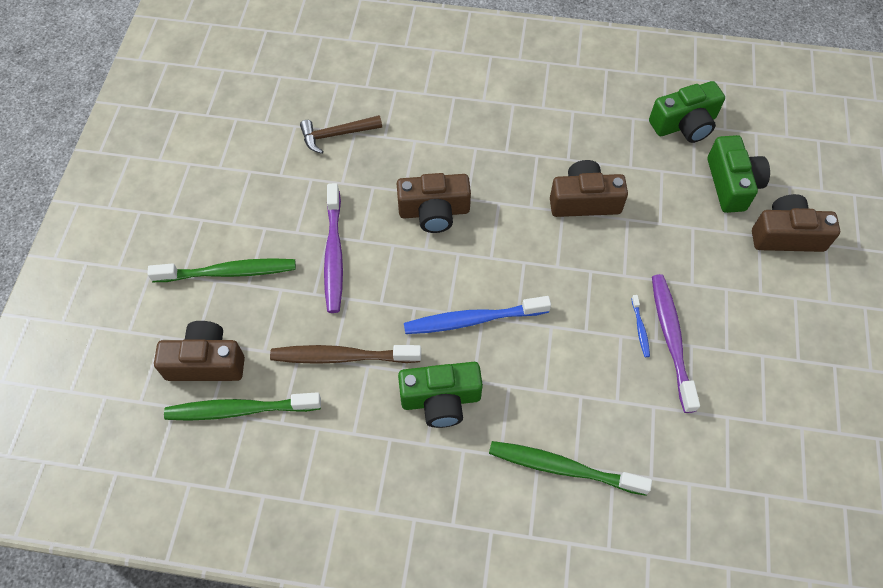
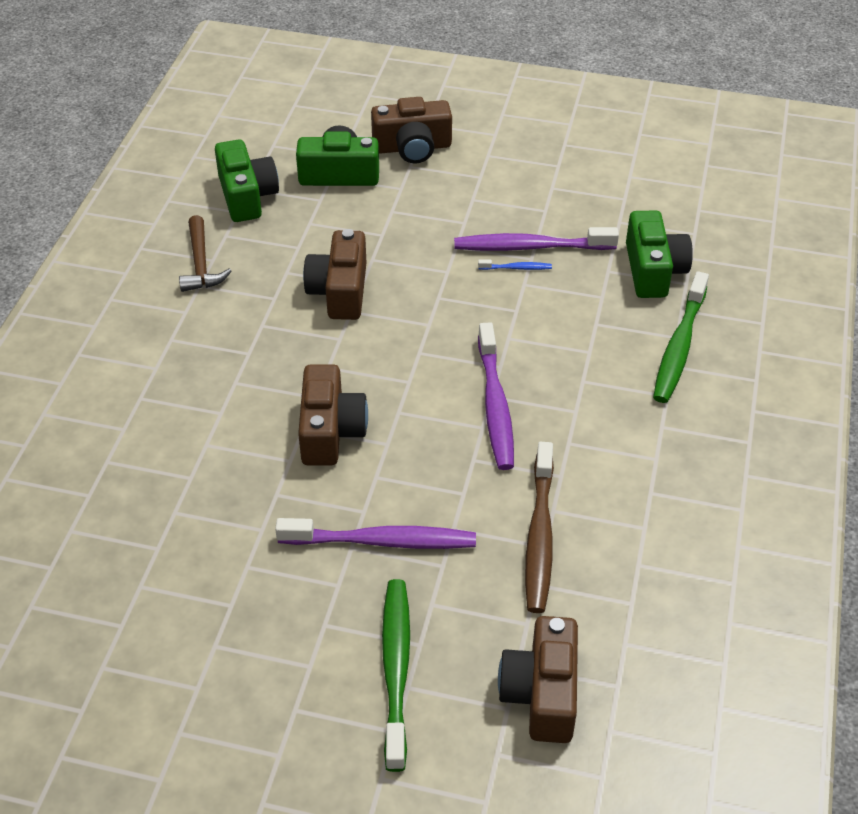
camera: 85 degrees left, 15 degrees down
green toothbrush [164,392,321,421] -> none
brown hammer [300,115,382,154] -> brown hammer moved to [179,215,232,292]
green camera [398,362,483,428] -> green camera moved to [626,210,693,298]
blue toothbrush [404,296,551,334] -> purple toothbrush [478,322,514,470]
brown camera [752,194,840,252] -> brown camera turned 105 degrees counterclockwise [371,97,452,163]

